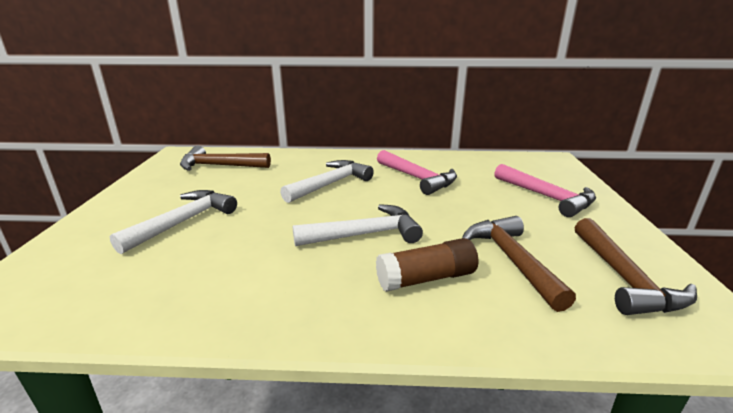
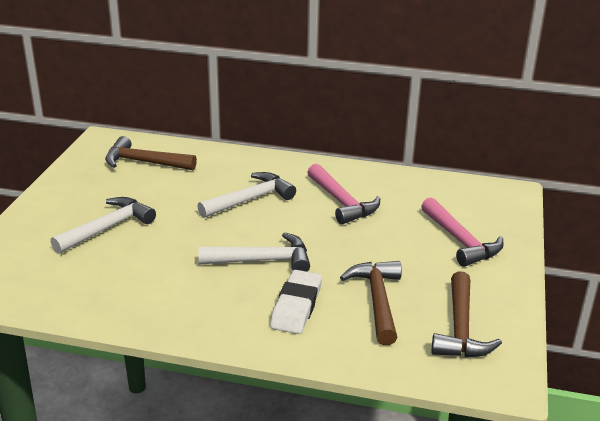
camera: 10 degrees right, 5 degrees up
brown glue stick [376,238,479,292] -> white eraser [270,270,322,334]

